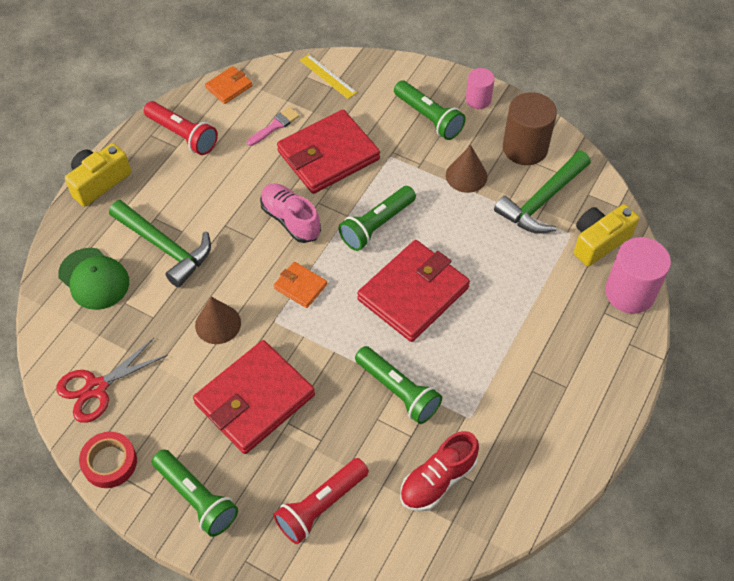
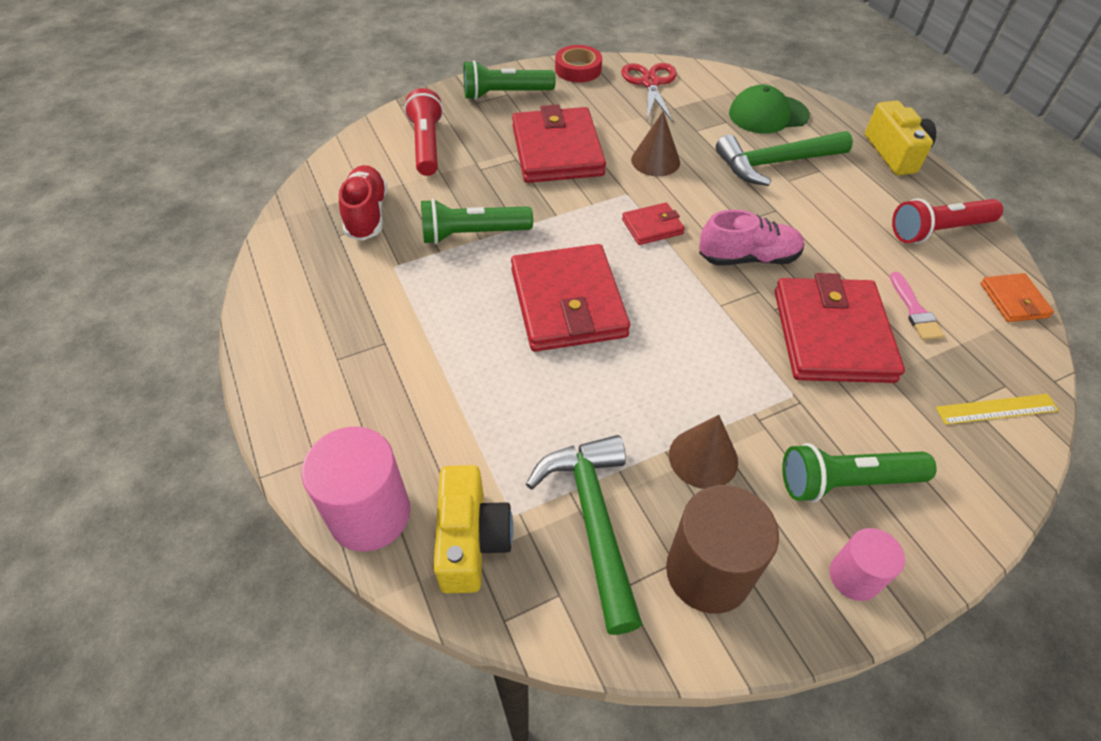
camera: 125 degrees right, 5 degrees down
orange wallet [274,262,327,308] -> red wallet [622,202,685,245]
green flashlight [339,186,416,251] -> none

